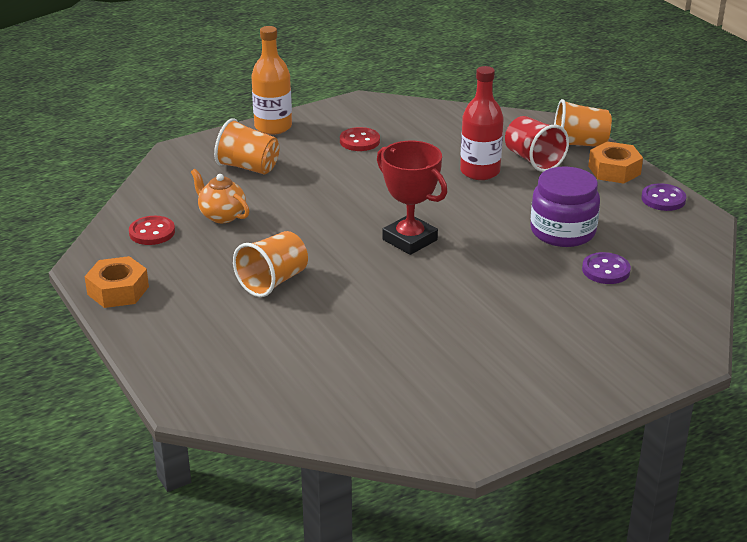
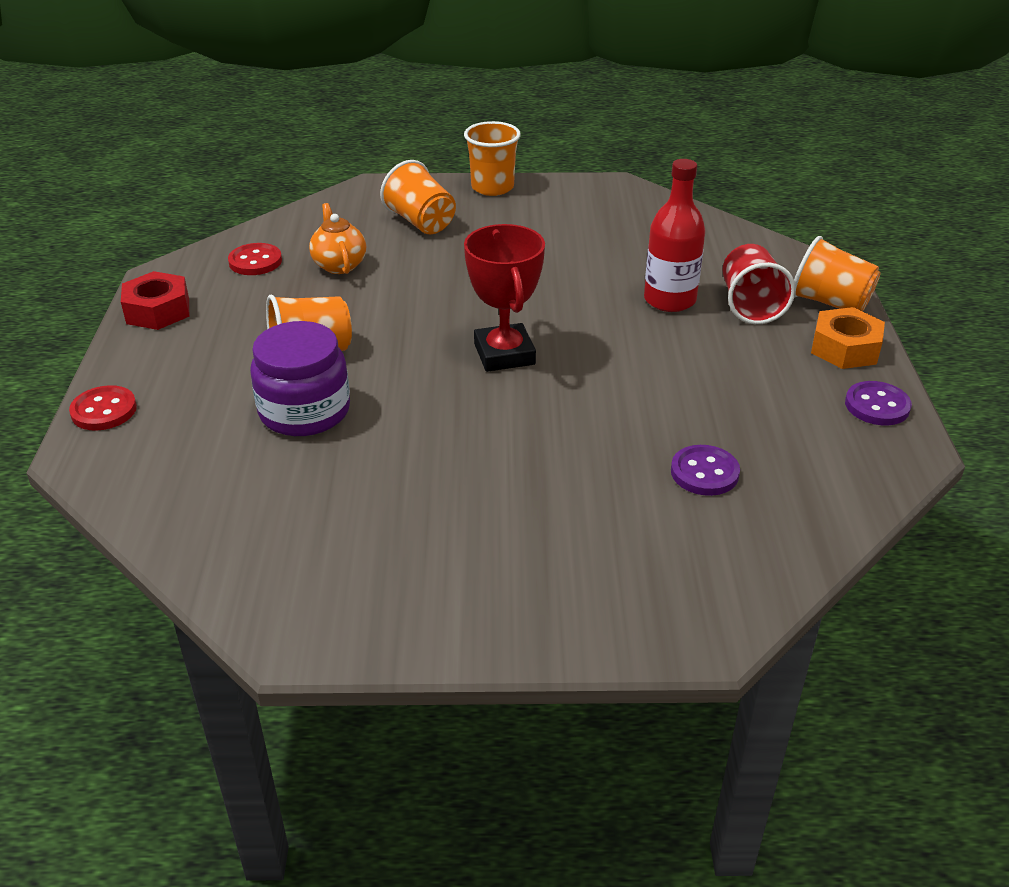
camera: 30 degrees right, 5 degrees up
orange nut [84,256,149,308] -> red nut [121,271,189,330]
orange bottle [251,26,292,135] -> orange cup [464,121,521,196]
red button [340,127,380,151] -> red button moved to [69,385,137,431]
purple jar [530,166,600,247] -> purple jar moved to [250,321,350,436]

